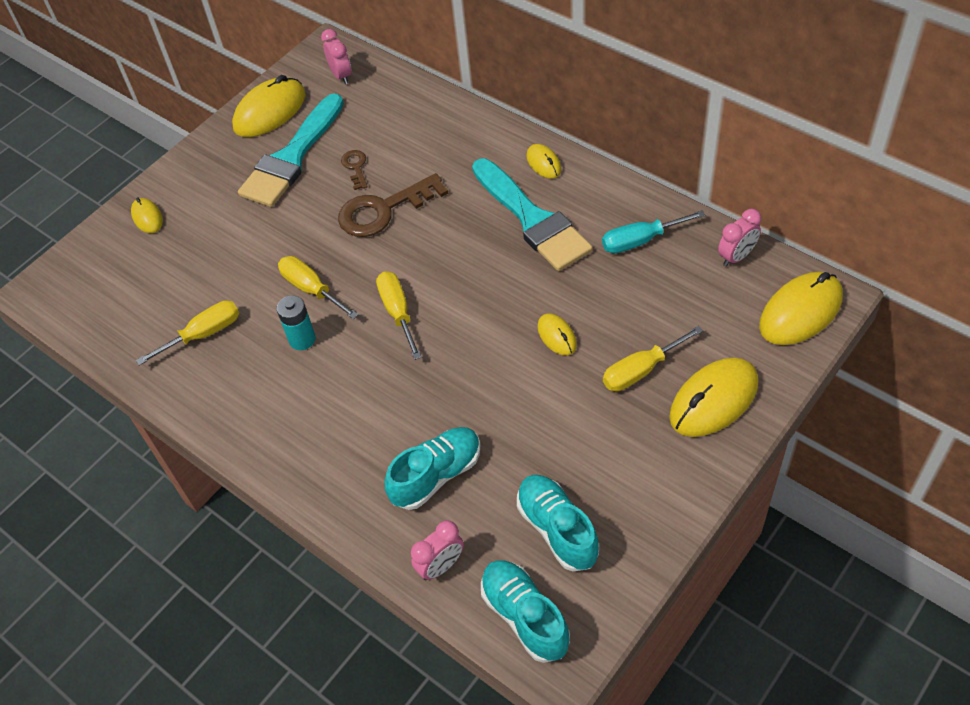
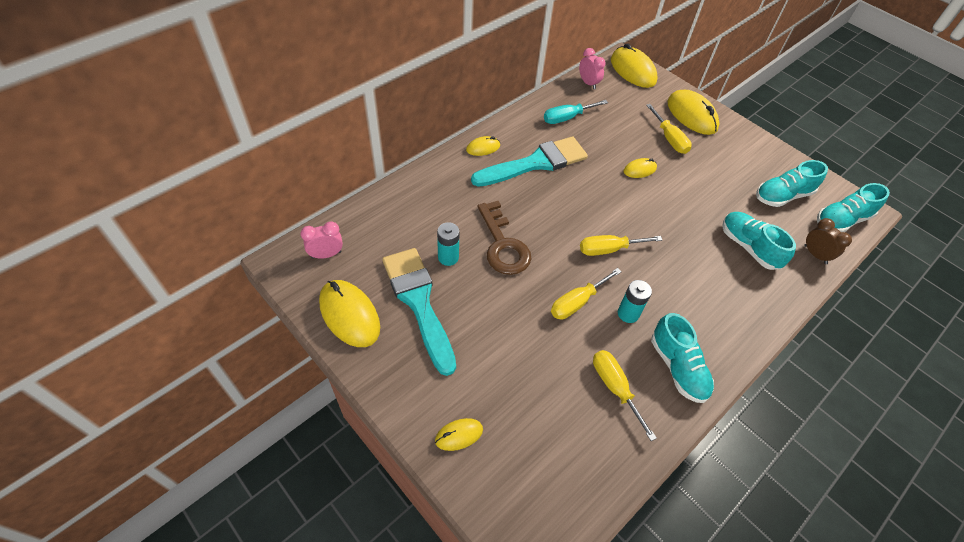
camera: 90 degrees left, 0 degrees up
turquoise brush [238,93,344,207] -> turquoise brush turned 150 degrees counterclockwise [382,248,456,376]
brown key [341,150,368,190] -> turquoise battery [437,222,460,266]
pink clock [411,520,464,580] -> brown clock [804,218,852,264]
turquoise screwdriver [602,211,705,253] -> turquoise screwdriver turned 75 degrees clockwise [544,100,608,124]
none -> turquoise shoe [651,313,714,403]

